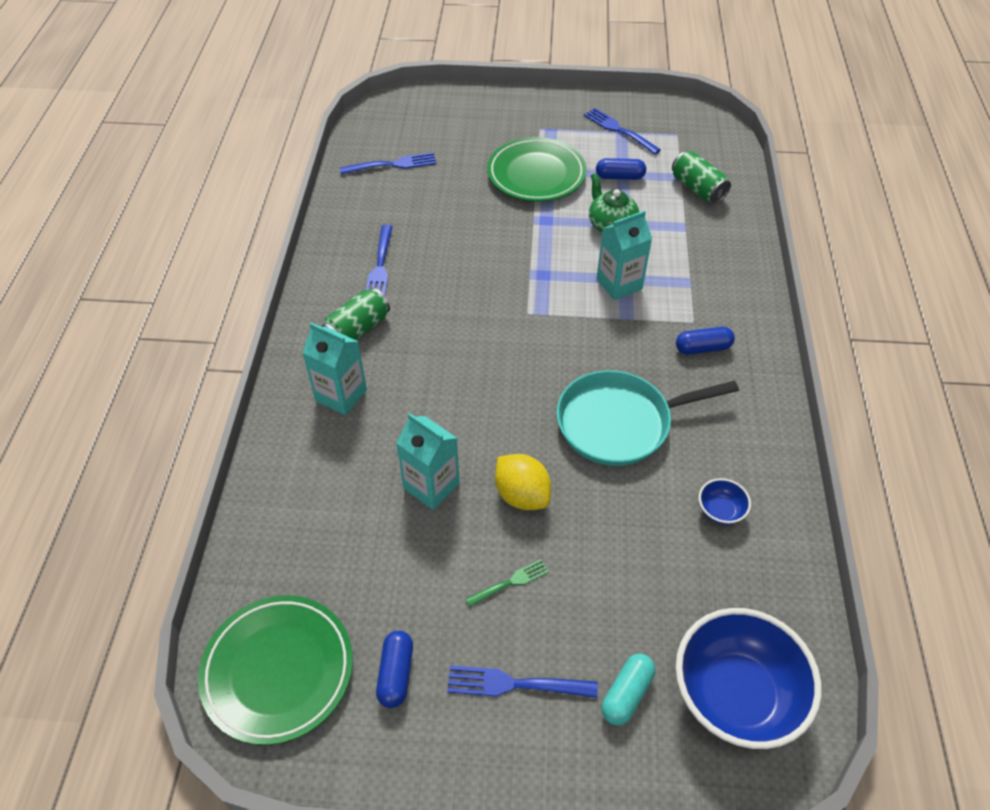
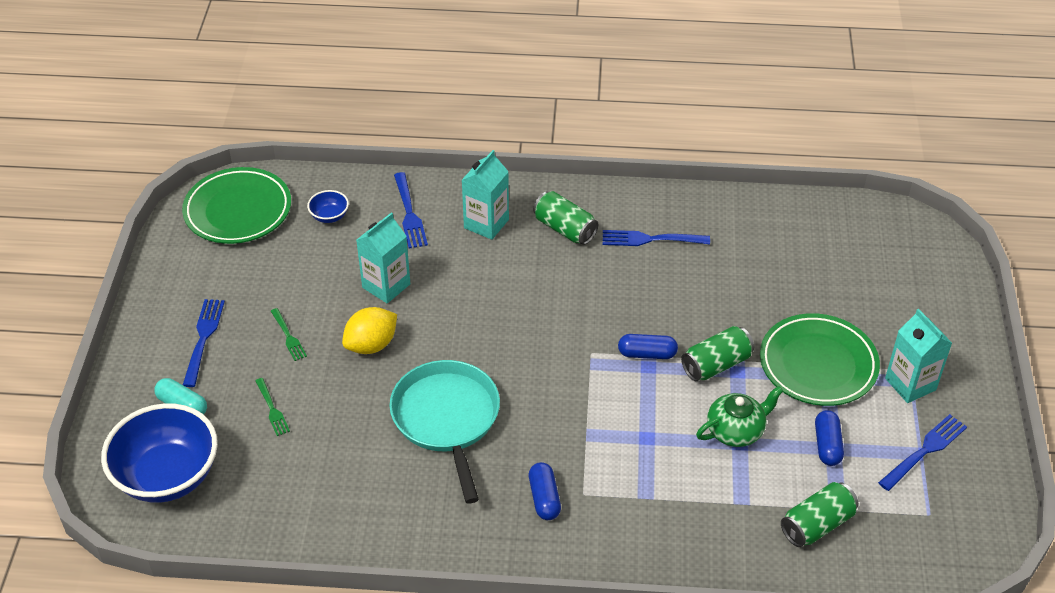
camera: 90 degrees right, 5 degrees down
blue fork [340,152,436,175] -> blue fork moved to [394,172,428,249]
blue capsule [376,631,413,708] -> blue capsule moved to [618,334,678,359]
turquoise carton [596,210,652,300] -> turquoise carton moved to [885,309,952,403]
blue bowl [699,478,751,525] -> blue bowl moved to [307,190,349,223]
none -> green fork [255,378,290,436]
none -> green can [681,326,754,381]

